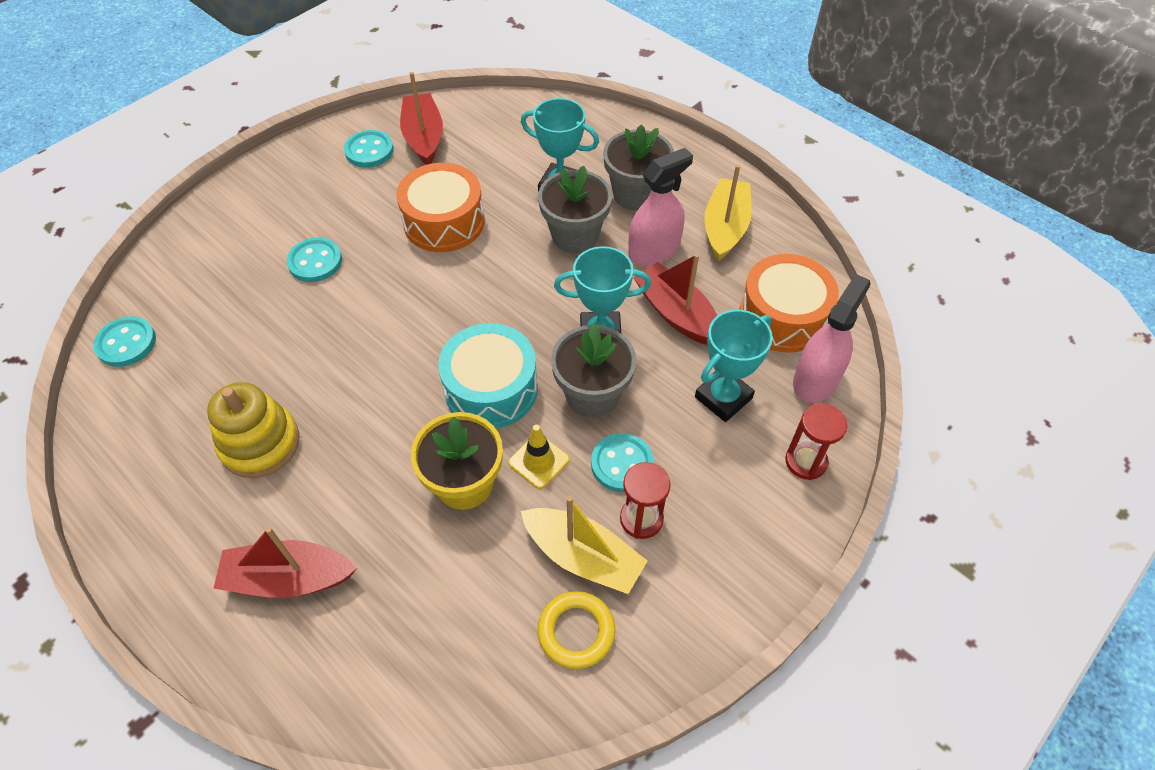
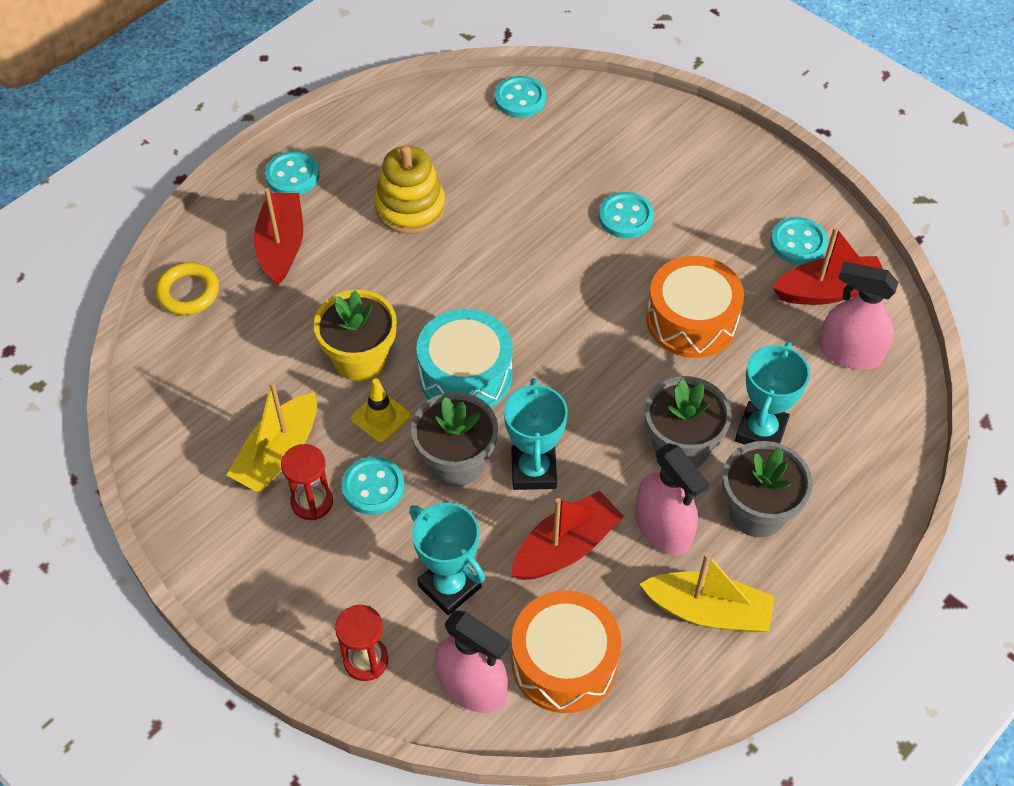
camera: 90 degrees right, 0 degrees up
yellow ring [538,591,616,669] -> yellow ring moved to [155,262,219,315]
none -> turquoise button [265,151,320,195]
none -> pink spray bottle [819,262,898,370]

